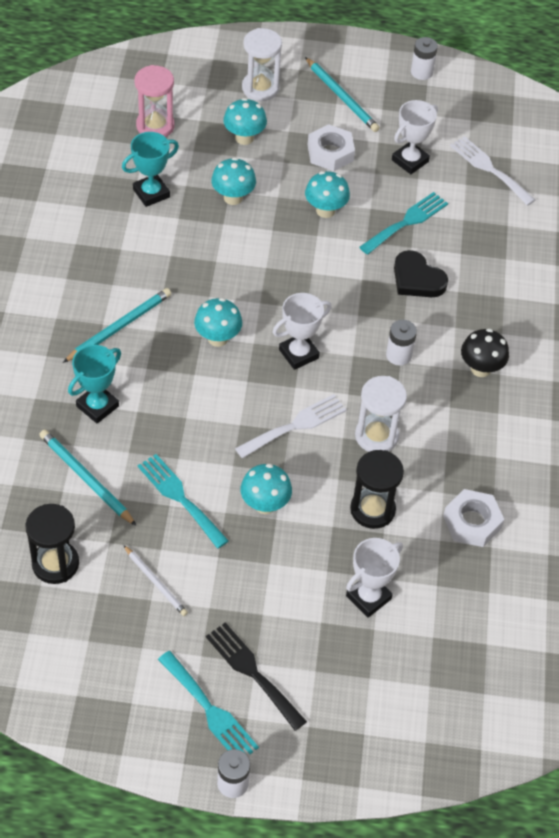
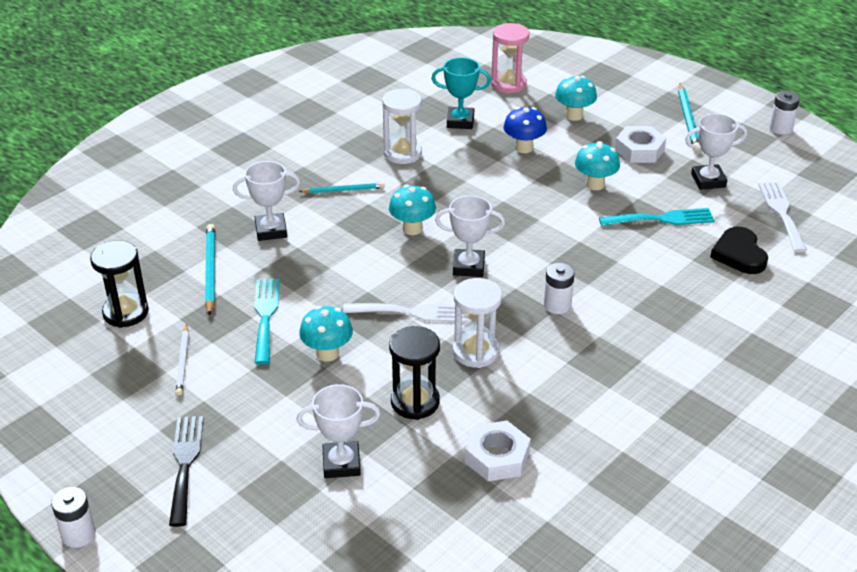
camera: 40 degrees right, 15 degrees down
turquoise pencil [63,288,171,363] -> turquoise pencil [299,183,385,193], size x0.66
turquoise trophy [68,345,121,424] -> white trophy [233,161,300,241]
turquoise fork [158,651,259,755] -> none
turquoise mushroom [211,157,256,205] -> blue mushroom [503,107,547,153]
white hourglass [242,28,282,101] -> white hourglass moved to [382,89,422,164]
black heart [394,250,448,297] -> black heart moved to [710,227,768,274]
black mushroom [461,328,509,377] -> none

